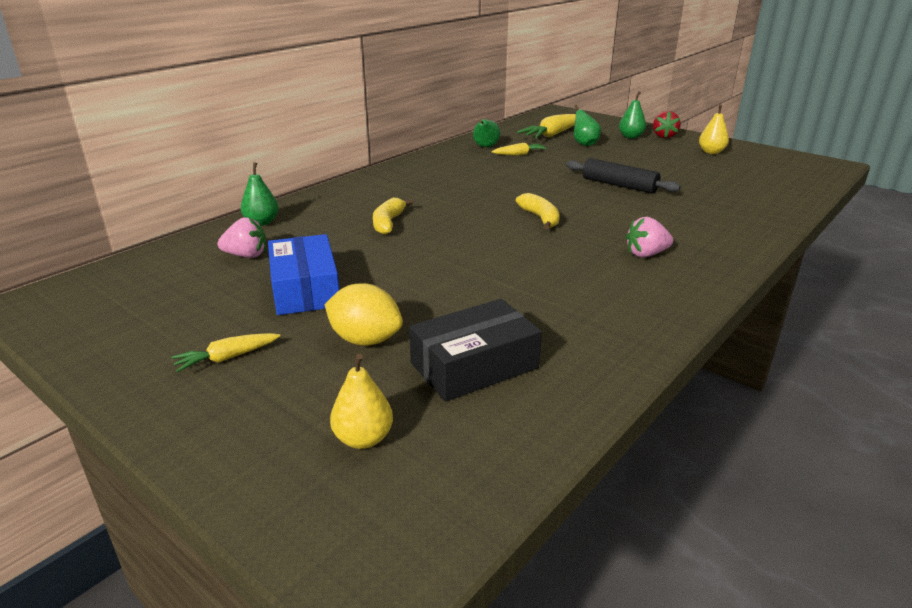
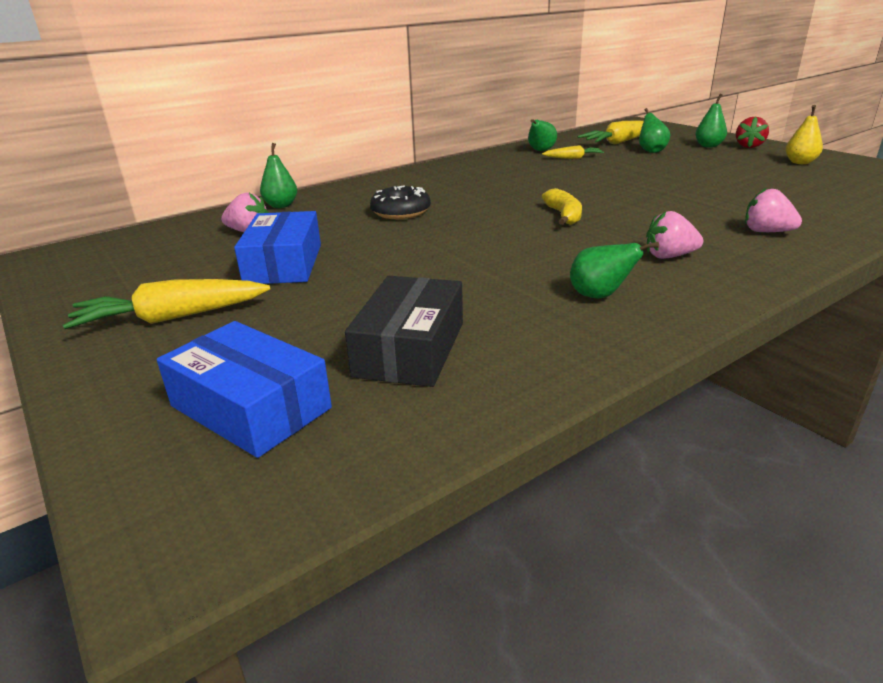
camera: 15 degrees right, 0 degrees up
yellow carrot [171,333,280,372] -> yellow carrot [63,279,270,329], size x1.77
yellow lemon [325,283,403,346] -> none
yellow pear [330,353,393,449] -> blue box [157,321,332,458]
yellow banana [373,198,413,235] -> black donut [370,186,431,219]
black box [409,299,542,401] -> black box turned 60 degrees counterclockwise [345,276,463,387]
black rolling pin [566,158,681,194] -> none
none -> green pear [570,242,659,299]
none -> pink strawberry [745,188,802,232]

